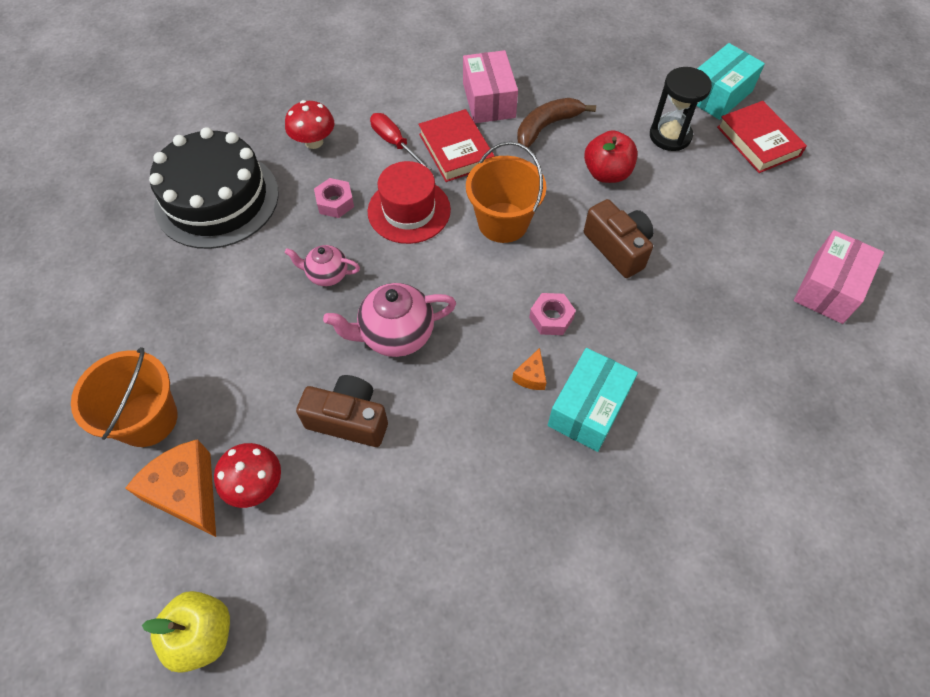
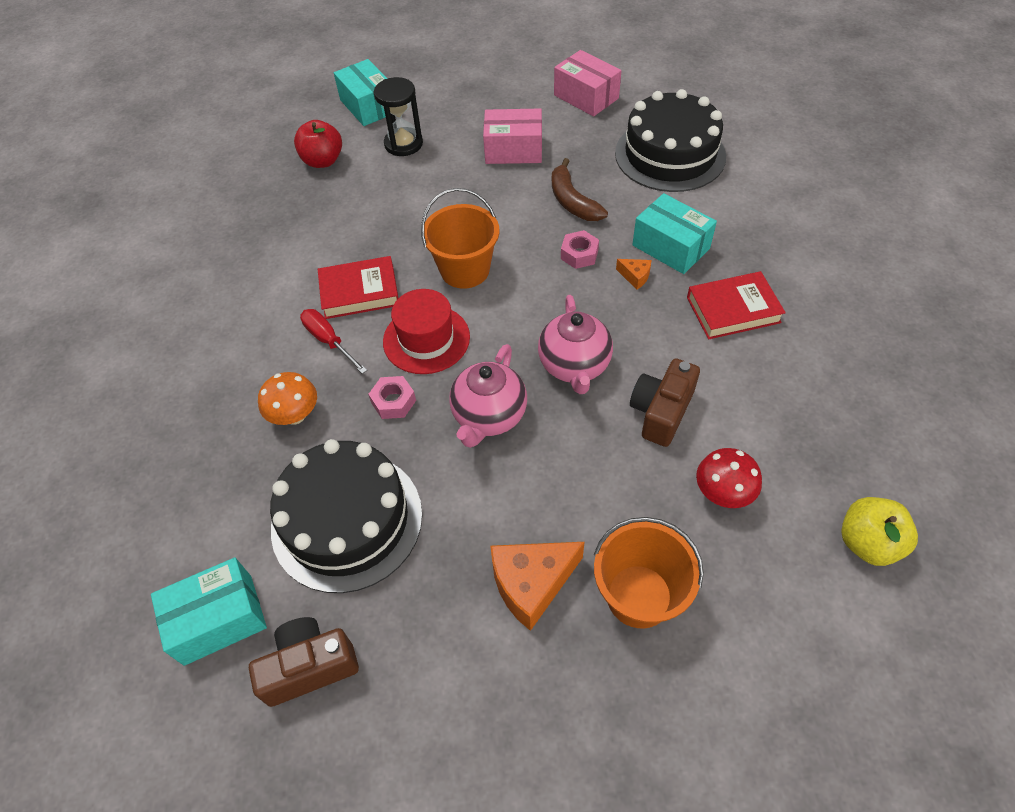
camera: 75 degrees left, 5 degrees down
orange cheese [125,439,216,537] -> orange cheese moved to [490,542,584,631]
red mushroom [285,100,334,149] -> orange mushroom [258,372,317,425]
pink teapot [285,245,360,286] -> pink teapot [449,344,527,448], size x1.67
red screwdriver [370,113,432,170] -> red screwdriver turned 75 degrees clockwise [300,309,367,374]
pink box [463,50,518,123] -> pink box moved to [483,108,542,164]
brown banana [517,98,596,148] -> brown banana moved to [552,158,608,221]
red apple [584,130,638,183] -> red apple moved to [294,120,342,168]
brown camera [584,199,654,278] -> brown camera moved to [249,617,359,707]
red book [717,101,807,173] -> red book moved to [687,271,786,339]
none -> turquoise box [151,557,267,666]
none -> black cake [615,89,726,192]

